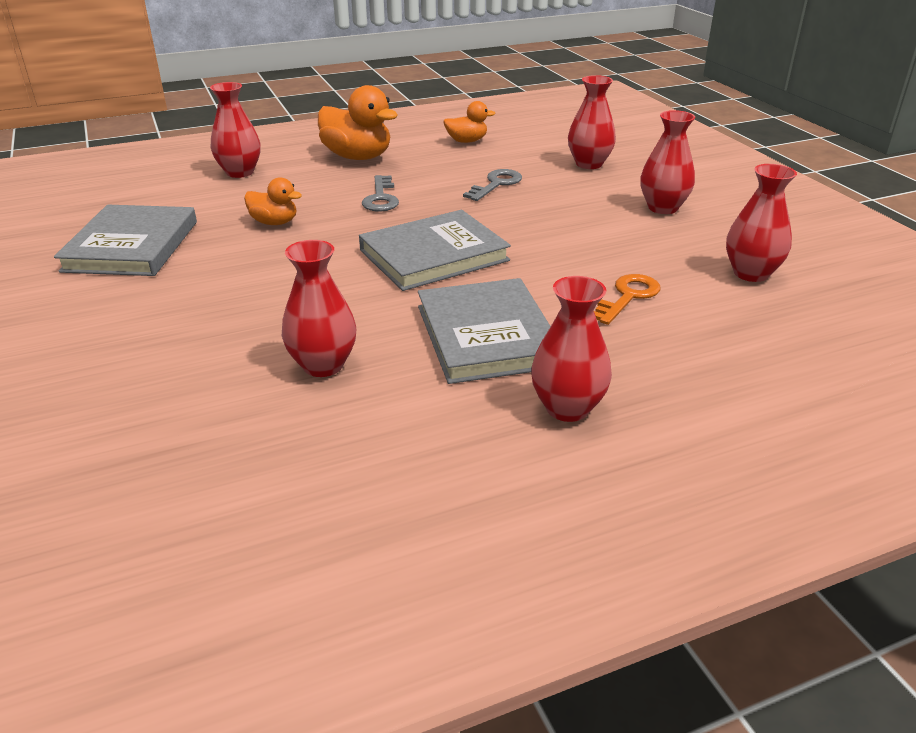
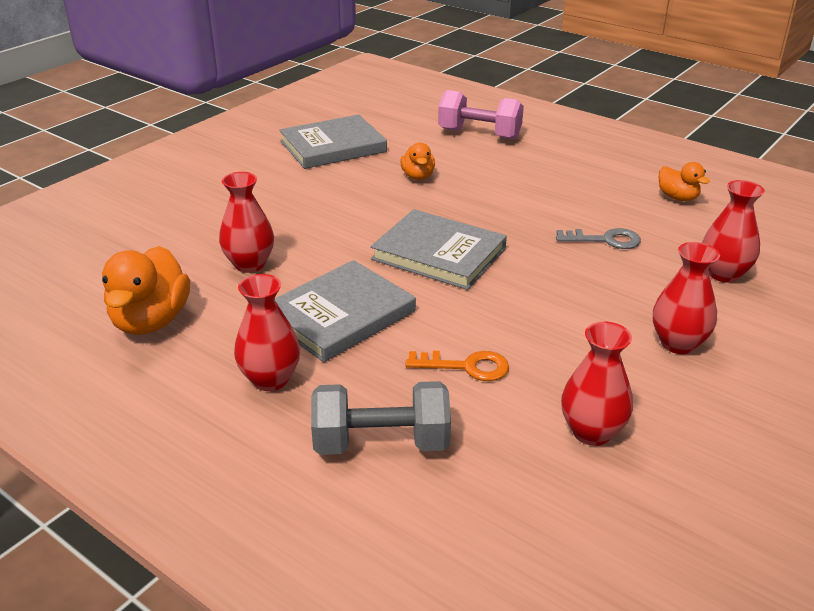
camera: 60 degrees right, 0 degrees up
red vase [210,82,261,178] -> pink dumbbell [438,90,524,140]
orange duck [318,85,398,160] -> orange duck moved to [102,246,190,335]
grey key [362,175,399,212] -> none
none -> grey dumbbell [311,381,451,455]

